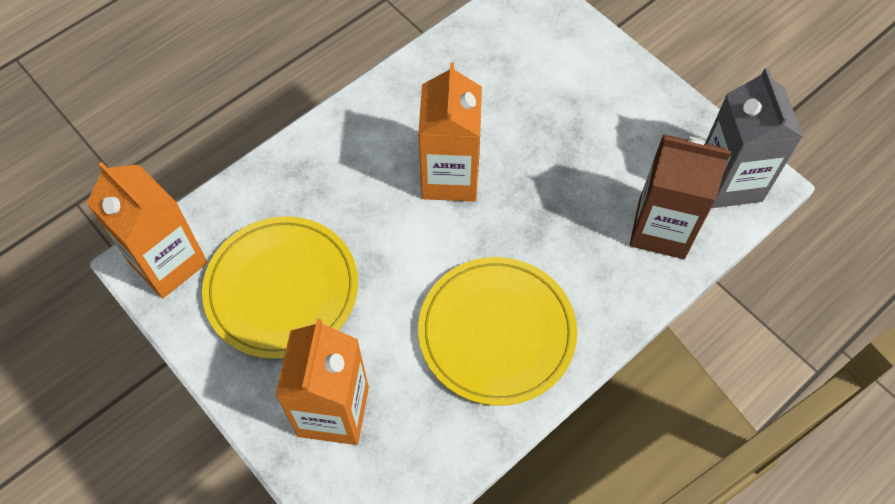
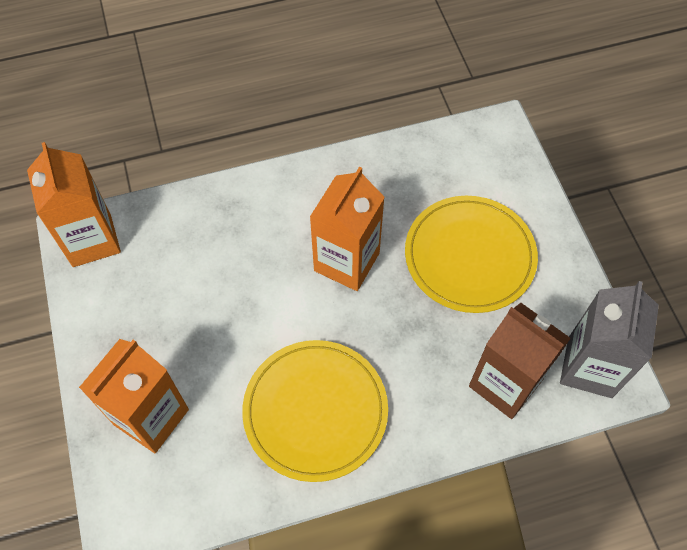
camera: 25 degrees right, 0 degrees up
yellow plate [202,216,358,359] -> yellow plate moved to [405,196,538,313]

